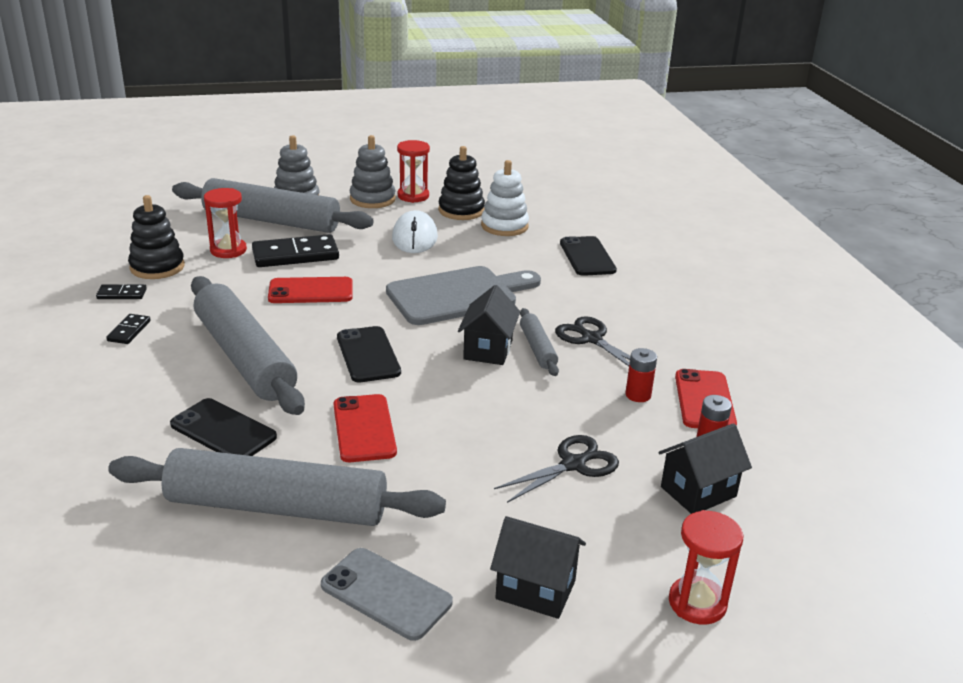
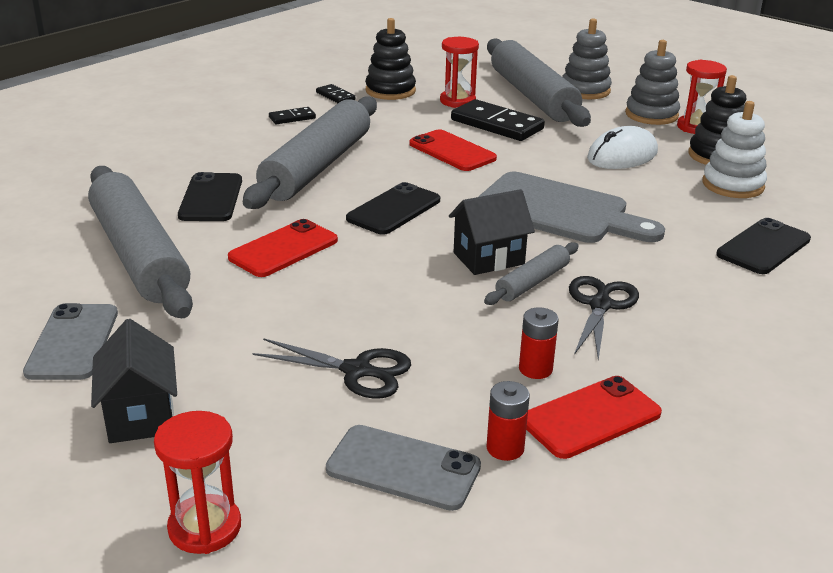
camera: 55 degrees right, 0 degrees up
black house [658,423,752,514] -> grey phone [326,425,481,511]

